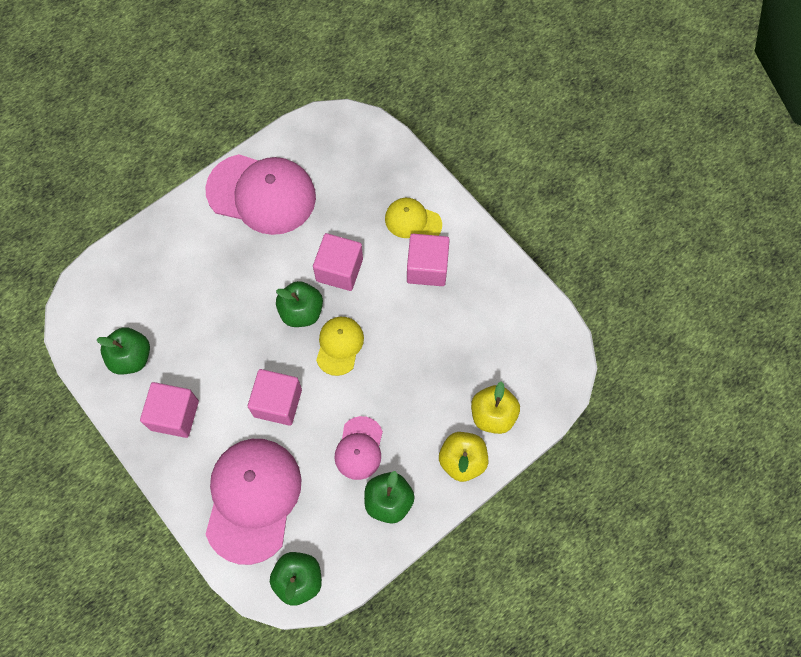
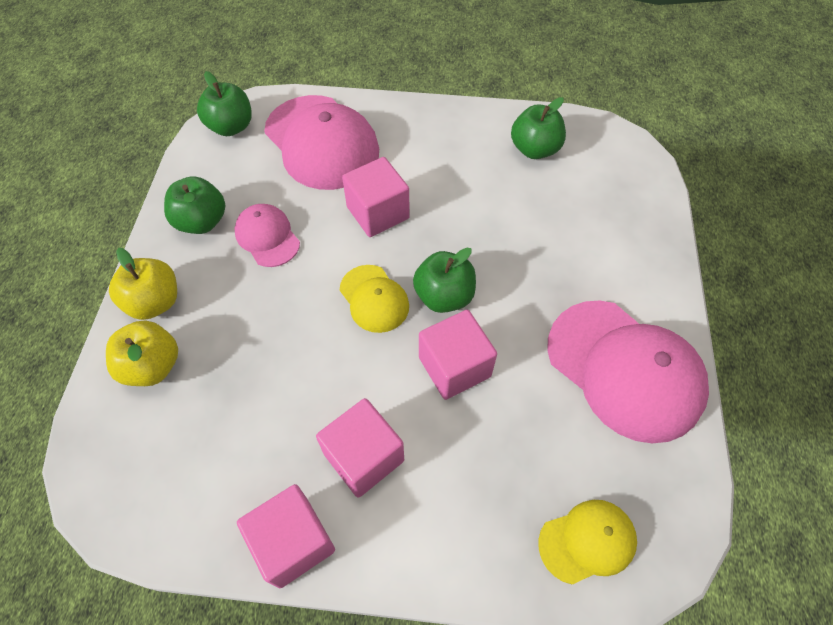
camera: 135 degrees right, 10 degrees down
pink cube [140,382,199,438] -> pink cube moved to [237,484,335,588]
pink cap [205,154,316,235] -> pink cap turned 105 degrees counterclockwise [547,300,709,443]
yellow cap [385,198,442,238] -> yellow cap moved to [538,500,637,585]

